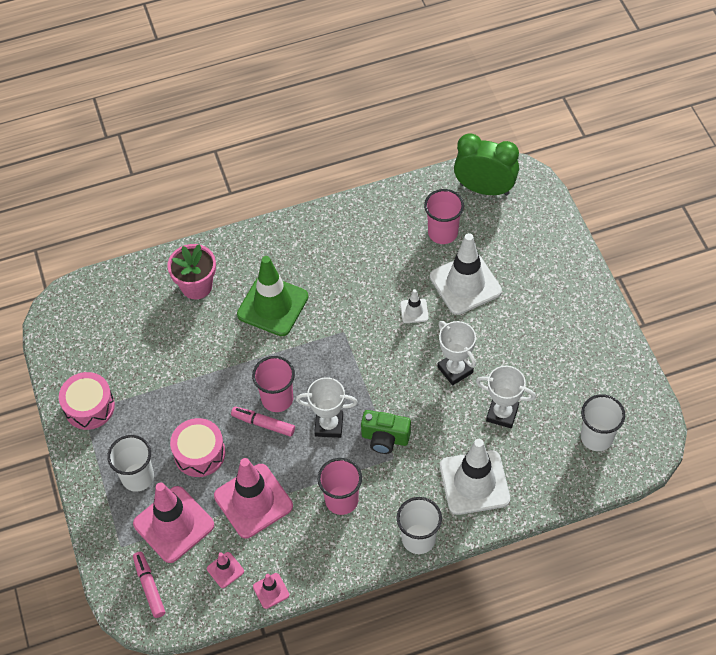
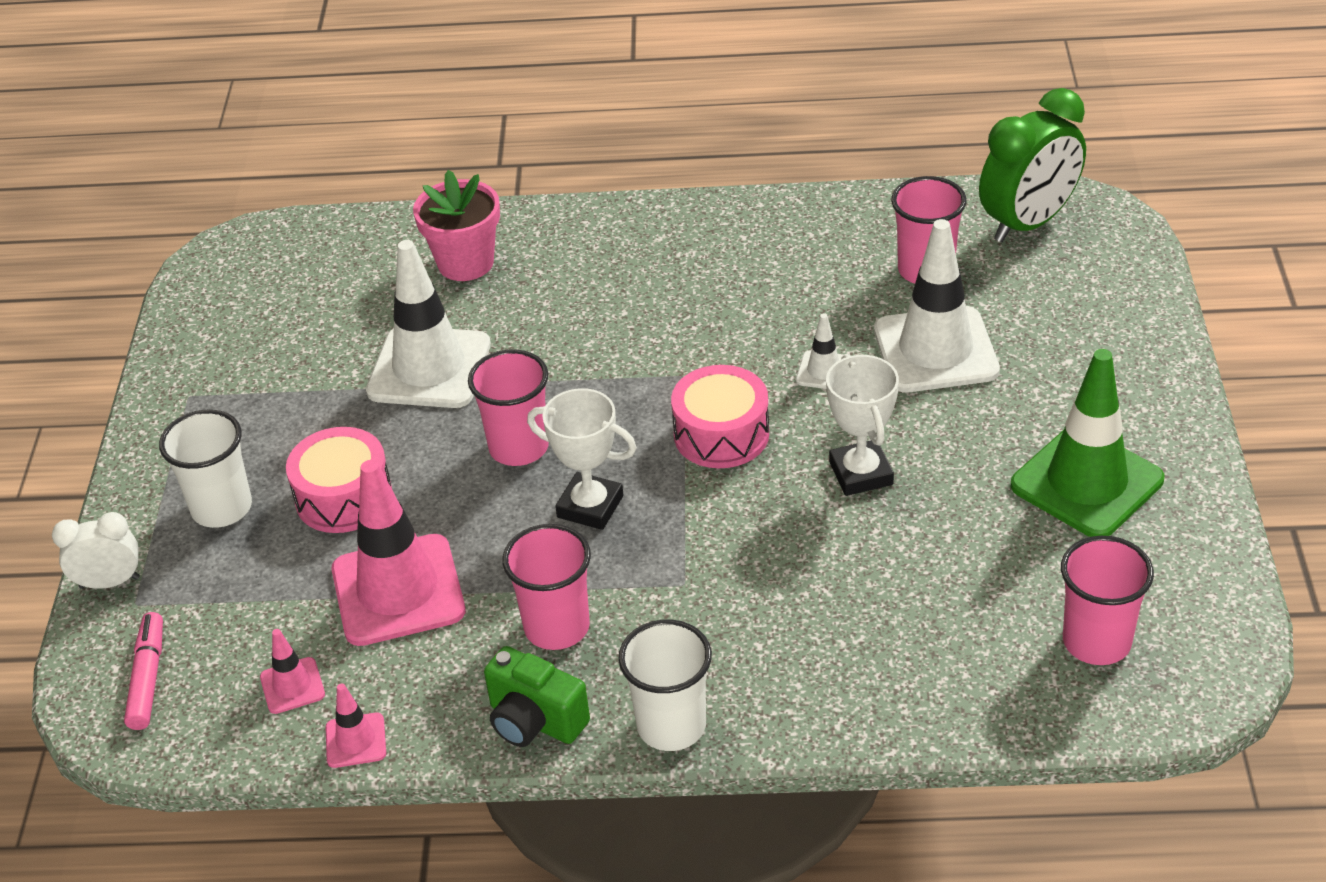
camera: 20 degrees right, 15 degrees down
pink drum [59,372,115,430] -> pink drum moved to [671,365,769,468]
pink traffic cone [133,482,214,563] -> none
pink marker [231,407,295,437] -> none
green traffic cone [237,256,308,336] -> green traffic cone moved to [1011,349,1164,537]
green camera [361,410,411,454] -> green camera moved to [484,646,590,747]
white traffic cone [440,439,510,515] -> white traffic cone moved to [366,240,491,408]
green clock [454,133,519,195] -> green clock turned 105 degrees clockwise [979,88,1086,242]
white trophy [476,366,536,428] -> none
white cup [581,394,625,451] -> pink cup [1061,536,1154,665]
none -> white clock [52,512,140,589]

